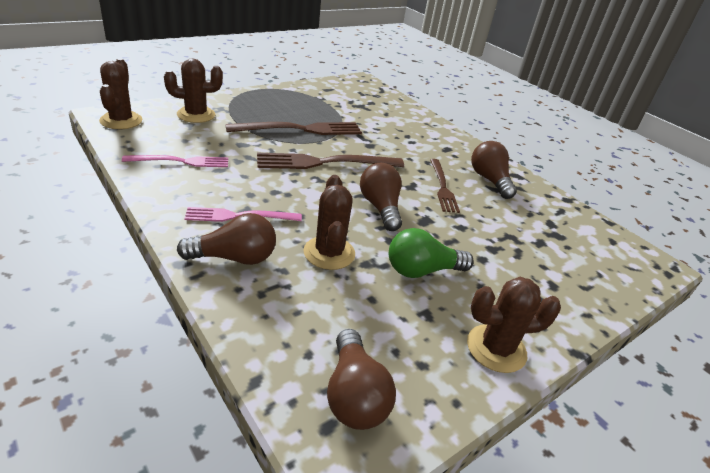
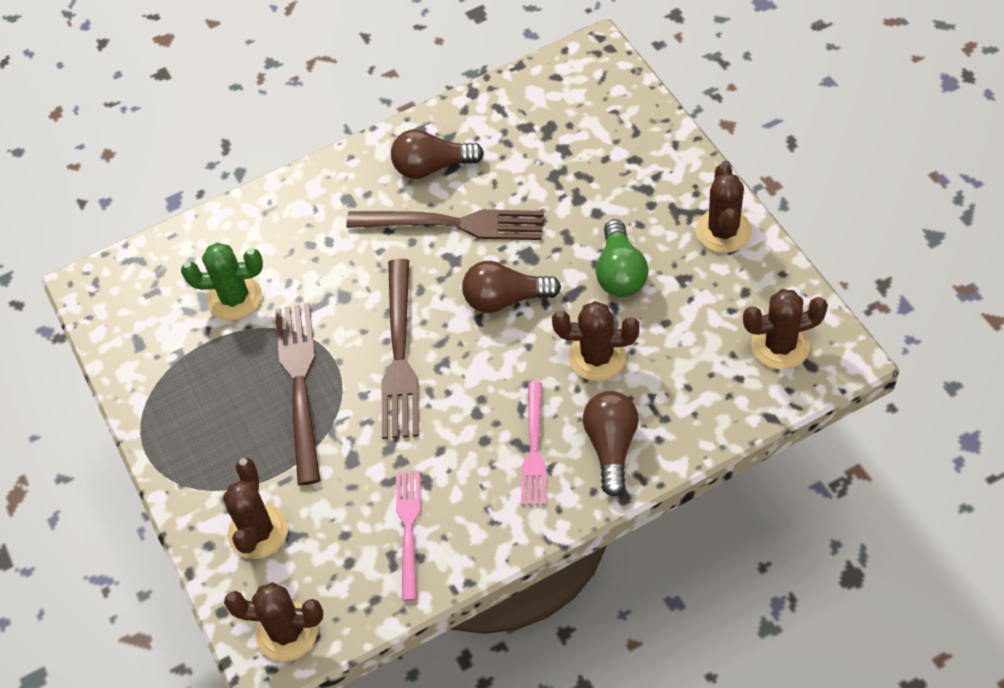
camera: 70 degrees left, 20 degrees up
brown light bulb [327,329,396,430] -> brown cactus [743,289,828,370]
brown fork [430,159,460,213] -> brown fork [346,209,544,240], size x1.58
none -> green cactus [181,243,263,320]

